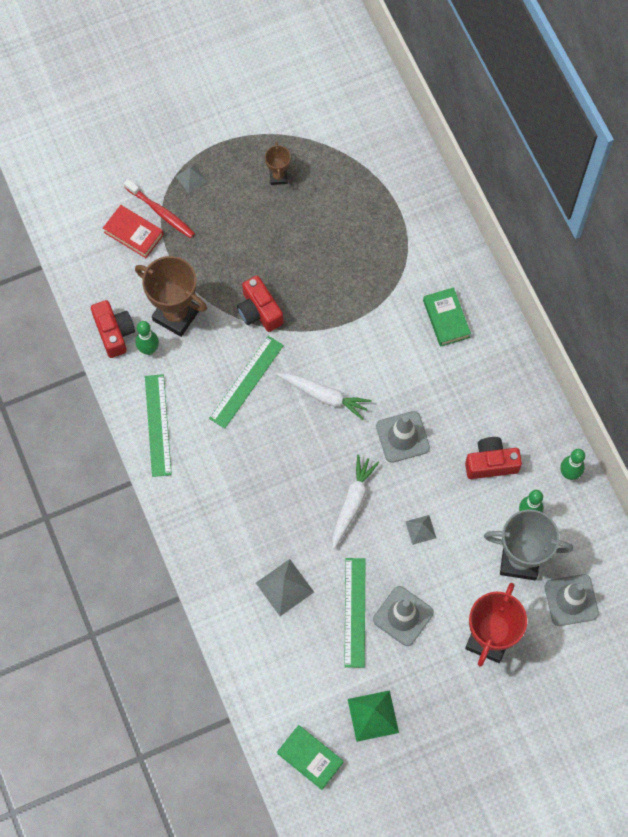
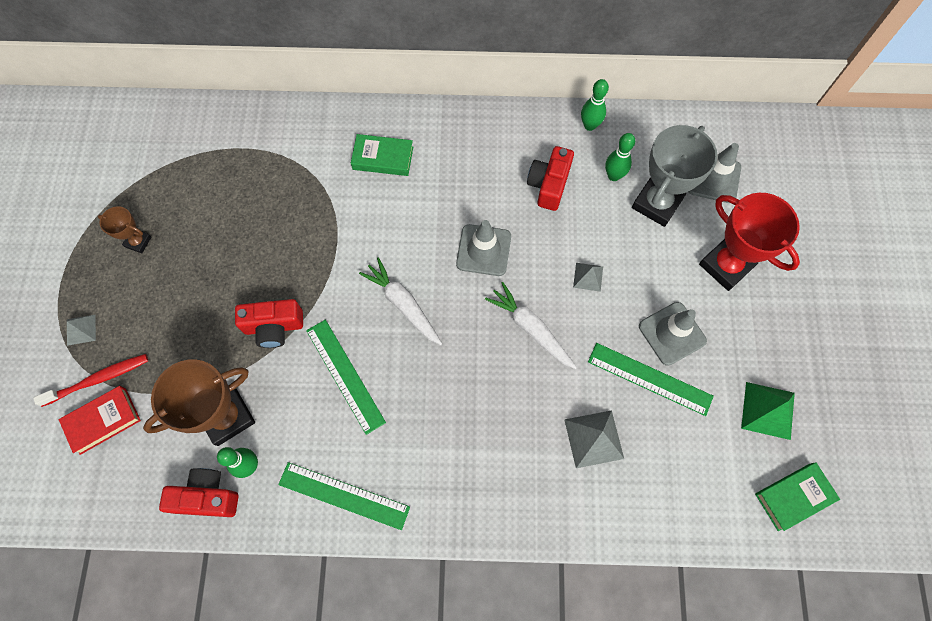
camera: 65 degrees left, 0 degrees up
white carrot [277,373,372,420] -> white carrot turned 90 degrees counterclockwise [359,258,442,345]

